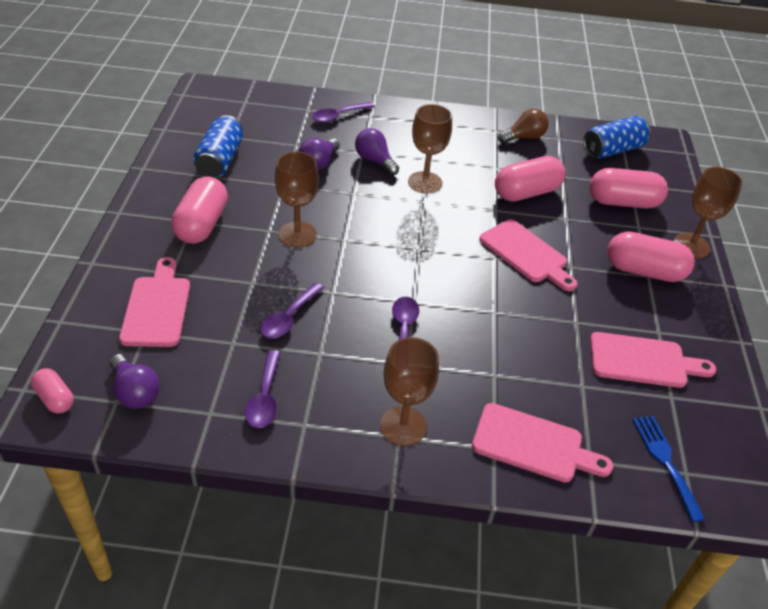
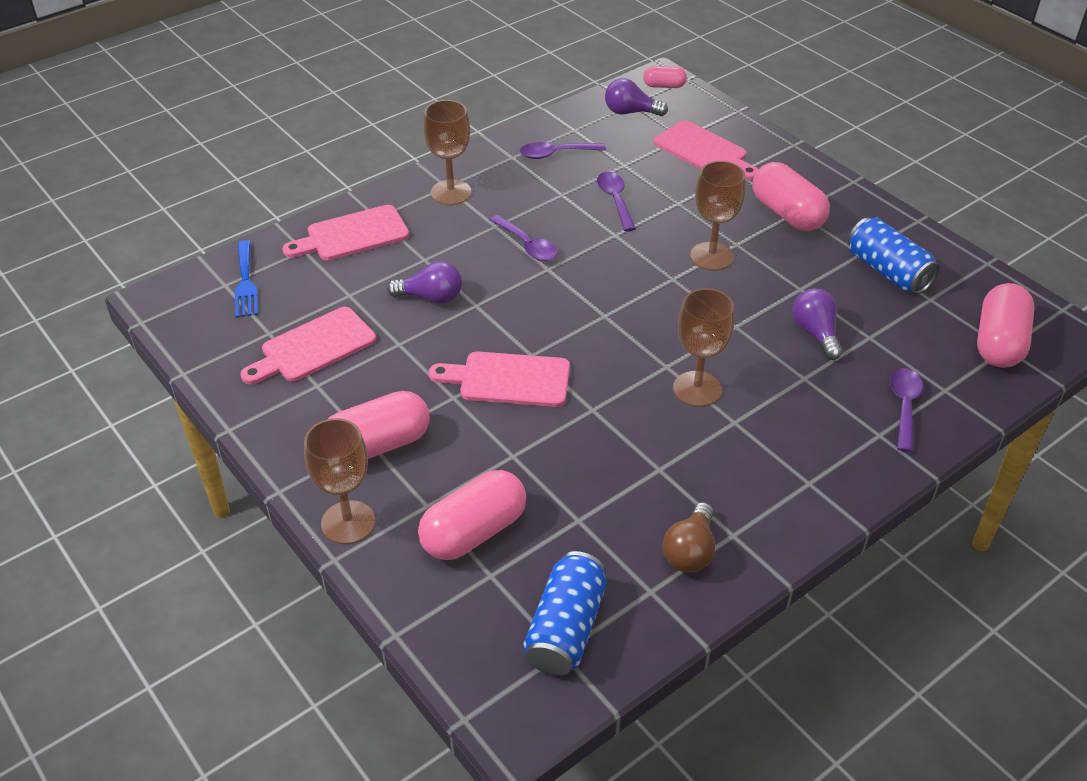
camera: 140 degrees right, 0 degrees up
purple spoon [245,350,281,428] -> purple spoon turned 60 degrees counterclockwise [520,142,606,159]
purple light bulb [355,128,399,175] -> purple light bulb moved to [387,261,462,304]
pink capsule [495,156,565,202] -> pink capsule moved to [977,283,1035,368]
blue fork [633,416,705,522] -> blue fork turned 45 degrees clockwise [235,240,258,317]

